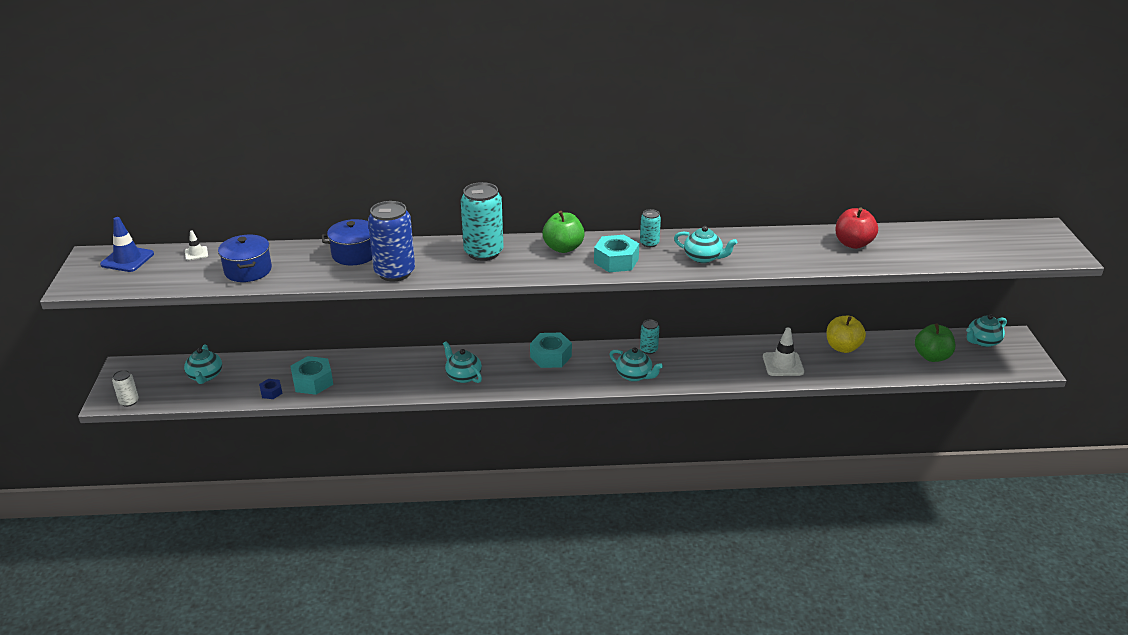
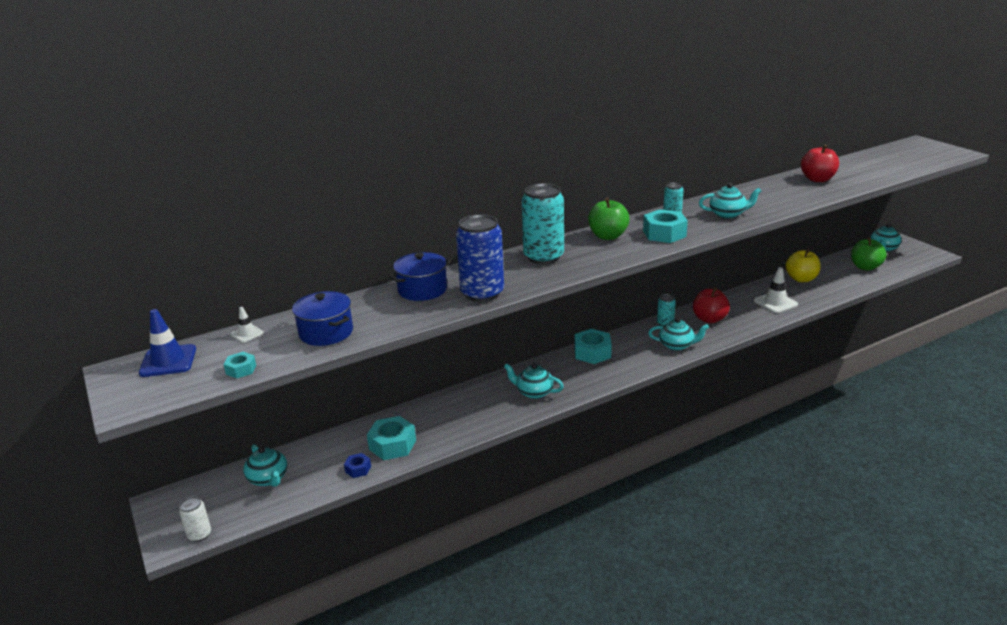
camera: 25 degrees left, 5 degrees down
none -> turquoise nut [223,352,256,378]
none -> red apple [693,287,730,323]

